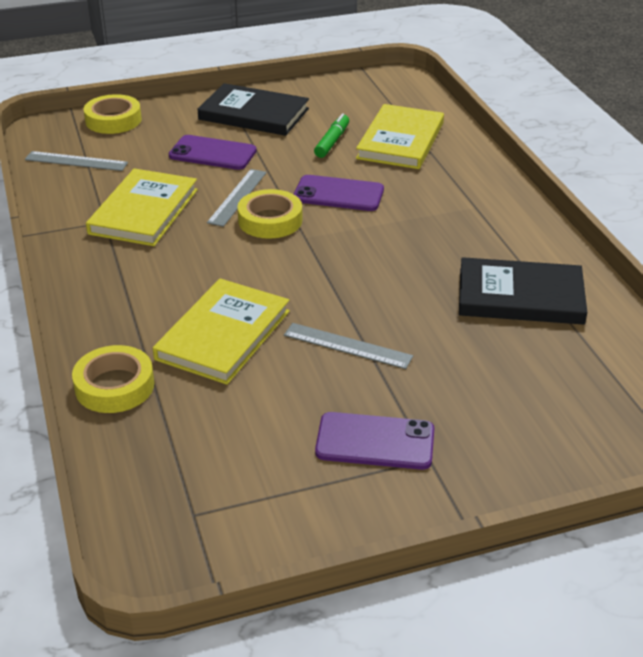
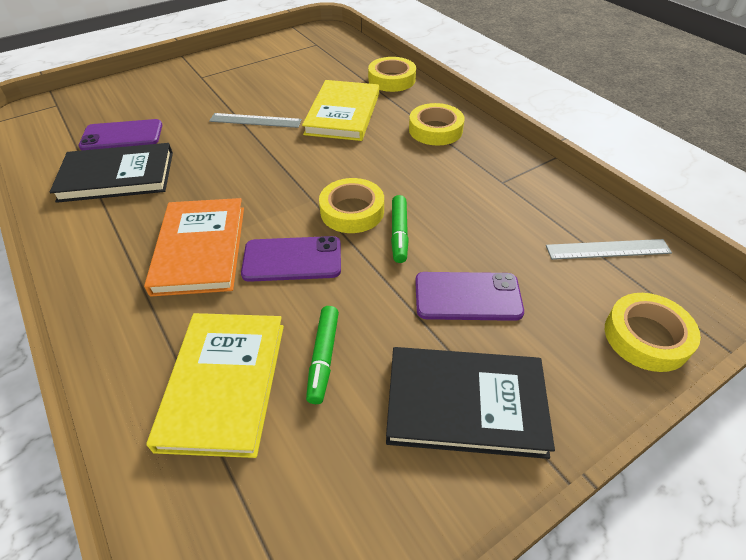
camera: 165 degrees right, 10 degrees up
yellow book [86,168,198,246] -> none
grey ruler [207,169,267,227] -> green marker [391,195,409,263]
purple phone [315,412,434,470] -> purple phone moved to [79,119,162,150]
none -> orange book [144,198,244,297]
none -> yellow tape [409,103,464,146]

